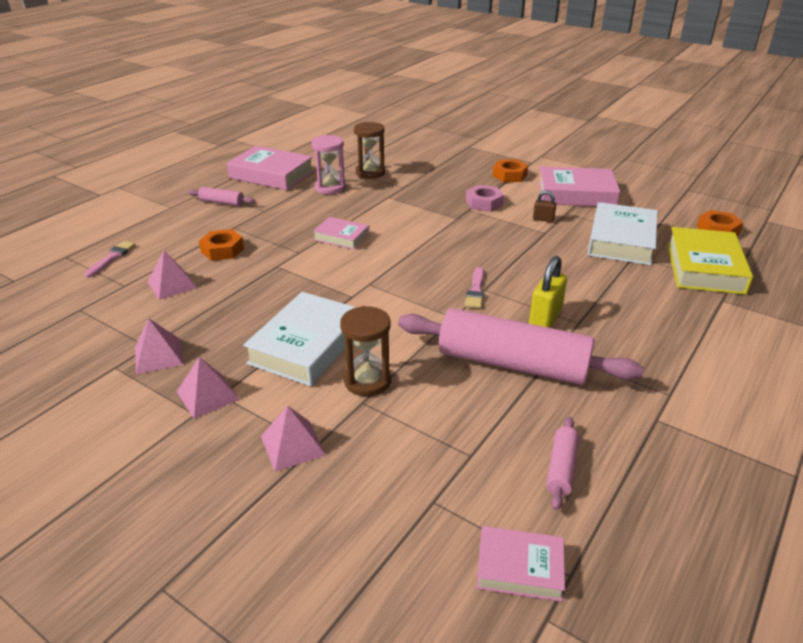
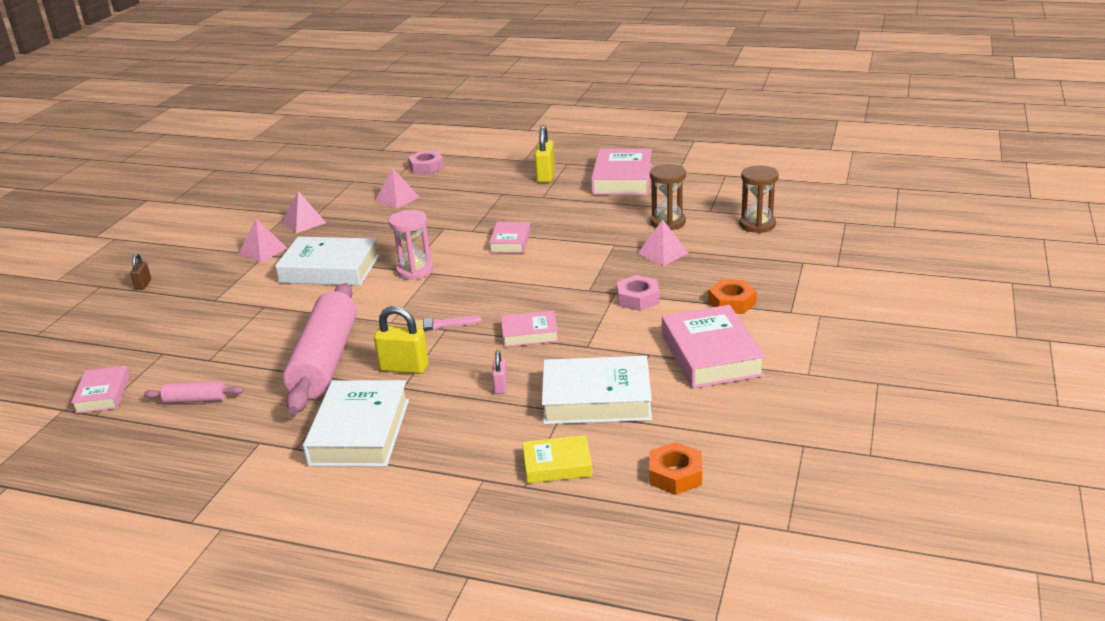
camera: 75 degrees right, 5 degrees down
pink brush [84,241,136,278] -> pink nut [408,151,444,174]
pink rolling pin [188,187,255,206] -> yellow padlock [534,125,555,183]
orange nut [199,229,244,261] -> none
pink pyramid [261,406,326,472] -> pink pyramid moved to [638,219,688,266]
pink hourglass [311,135,346,194] -> pink hourglass moved to [389,210,433,280]
brown hourglass [340,306,391,396] -> brown hourglass moved to [740,165,779,233]
brown padlock [533,191,556,222] -> brown padlock moved to [130,253,151,290]
yellow book [667,227,753,295] -> yellow book [522,435,593,483], size x0.57
none -> white book [303,380,409,467]
none -> pink padlock [492,350,507,394]
none -> pink book [501,311,558,347]

